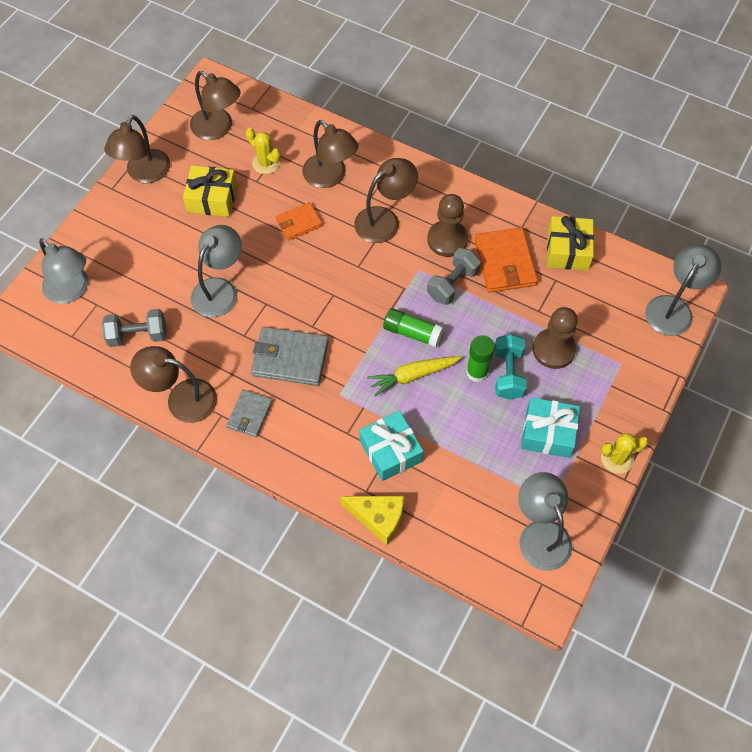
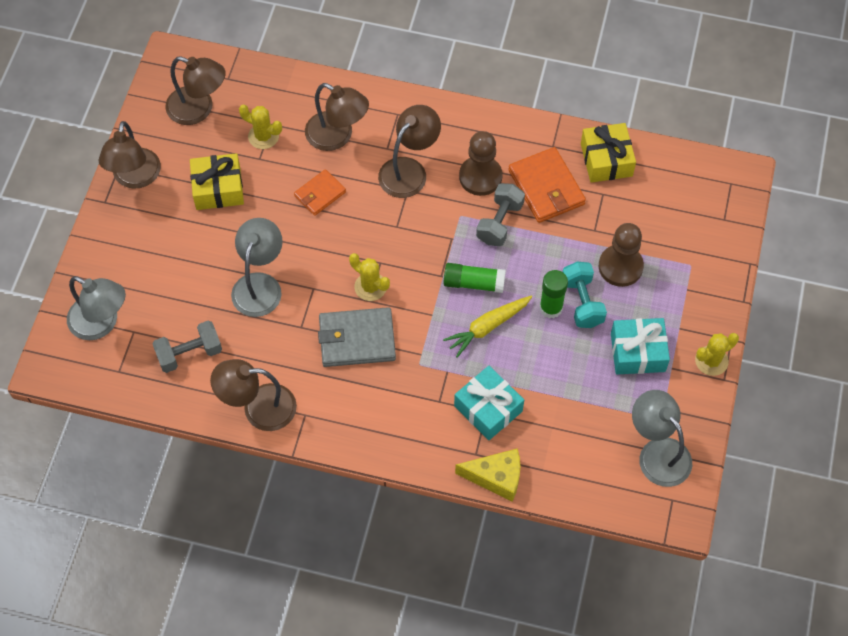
camera: 15 degrees left, 0 degrees up
grey wallet [226,390,273,438] -> none
grey lamp [645,244,721,336] -> none
none -> yellow cactus [349,253,390,301]

